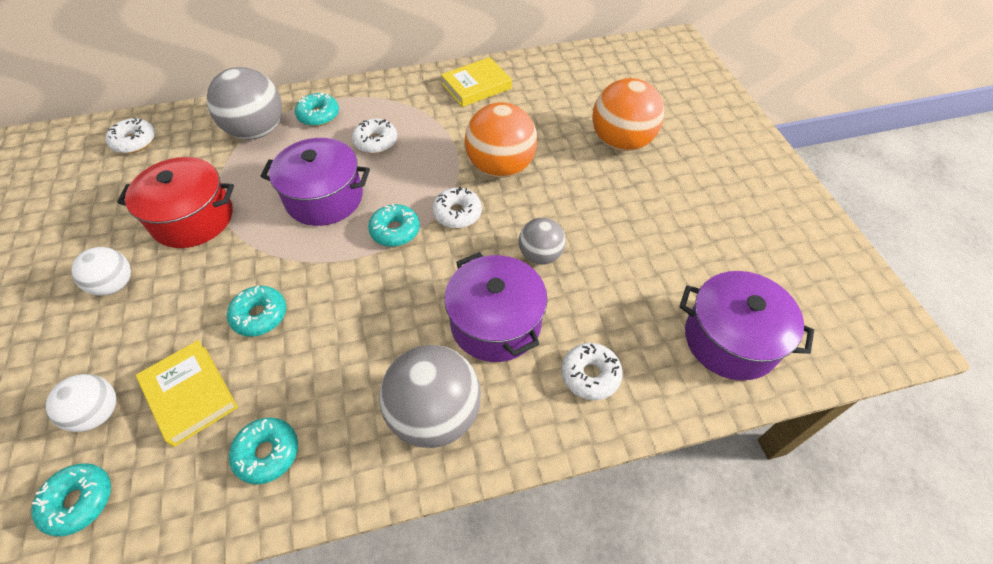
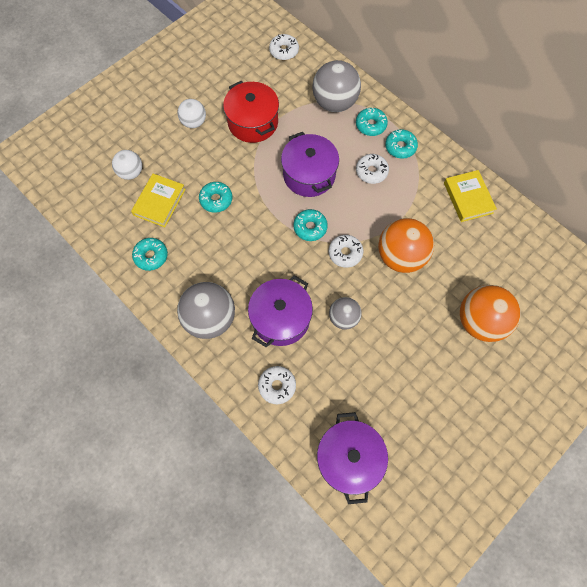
camera: 60 degrees right, 15 degrees up
turquoise donut [31,463,111,537] -> turquoise donut moved to [385,129,418,159]
yellow book [441,57,512,107] -> yellow book turned 45 degrees clockwise [444,170,497,222]

